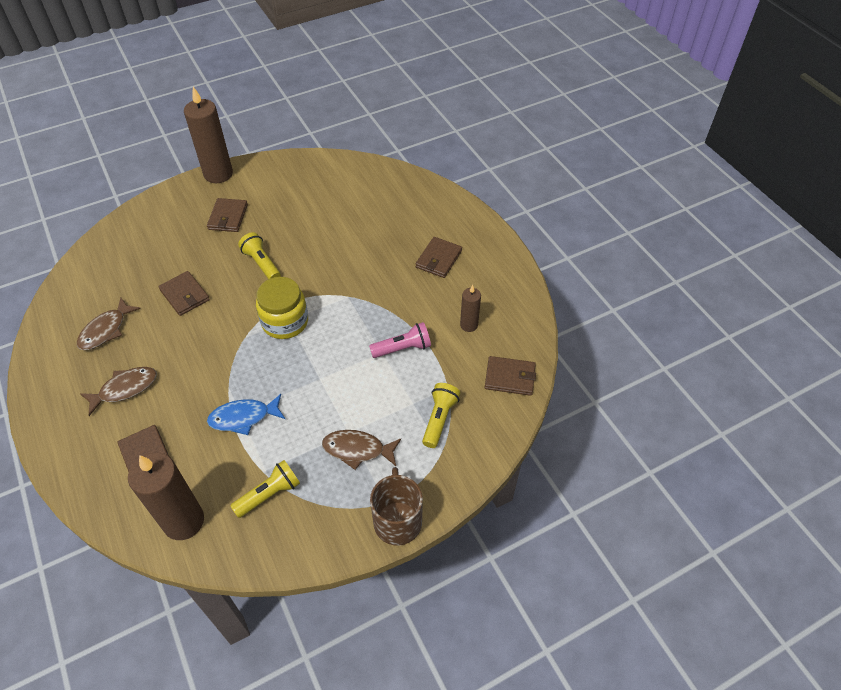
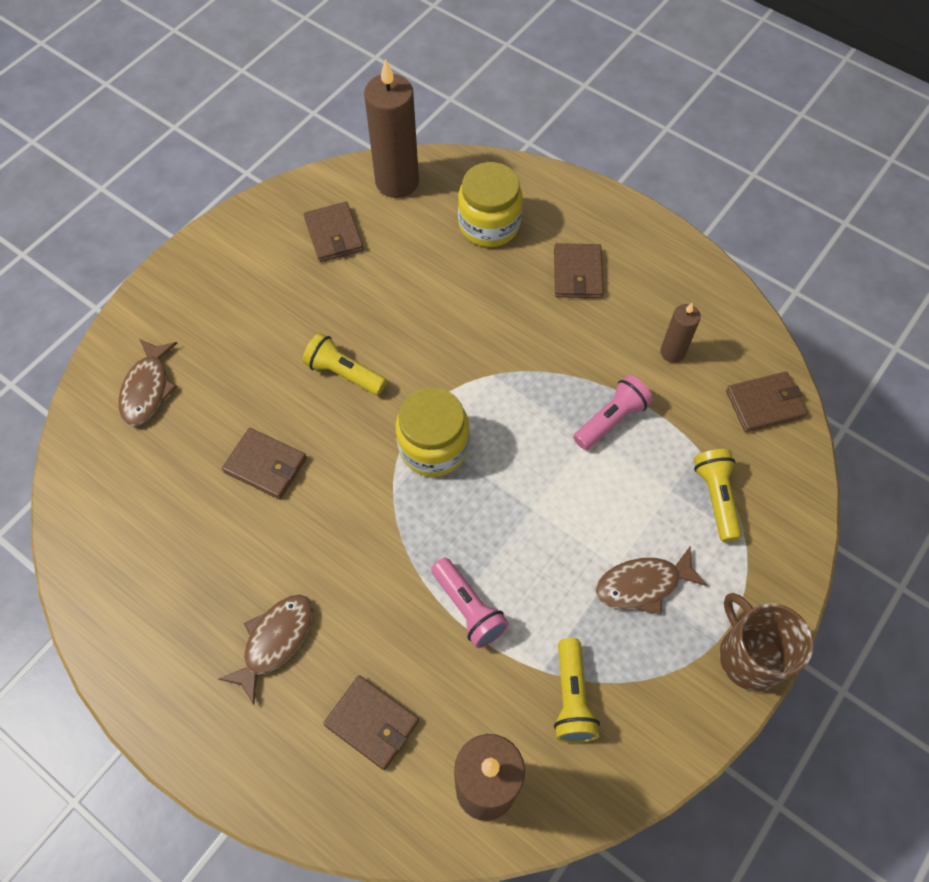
camera: 25 degrees left, 10 degrees up
brown fish [77,297,141,350] -> brown fish moved to [118,339,177,426]
brown candle [184,87,233,183] -> brown candle moved to [364,59,419,198]
brown wallet [207,198,248,232] -> brown wallet moved to [304,202,364,262]
blue fish [207,394,285,435] -> pink flashlight [431,558,509,648]
yellow flashlight [230,460,300,518] -> yellow flashlight turned 150 degrees clockwise [554,638,600,743]
none -> yellow jar [458,162,523,247]

